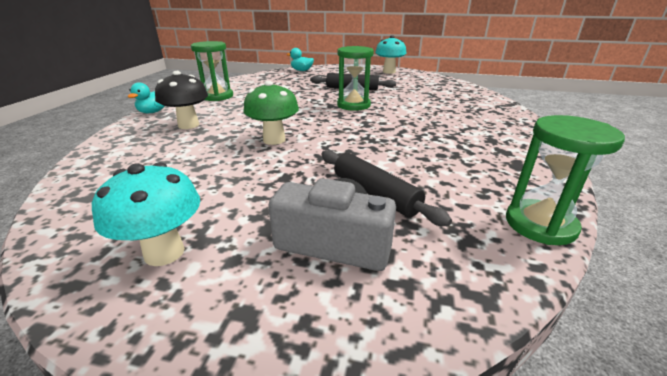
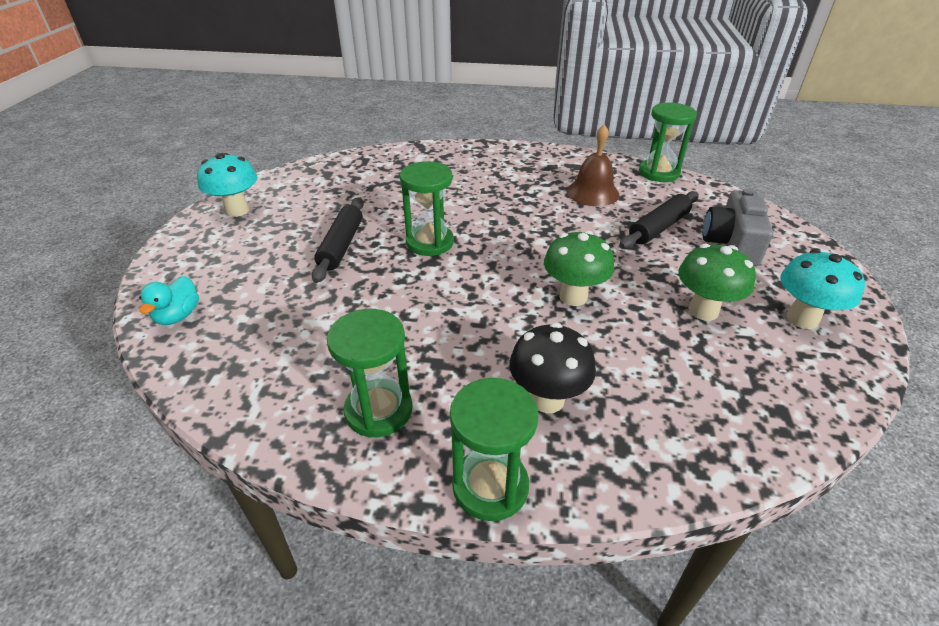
camera: 95 degrees left, 10 degrees up
turquoise duck [127,82,165,113] -> green hourglass [450,378,538,521]
none -> brown bell [567,124,619,206]
none -> green mushroom [678,244,756,321]

